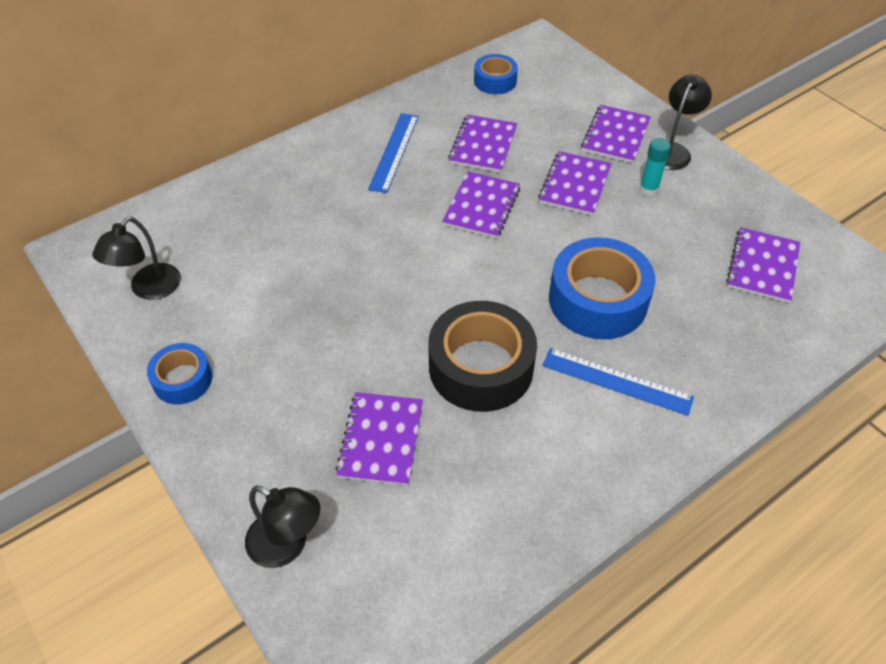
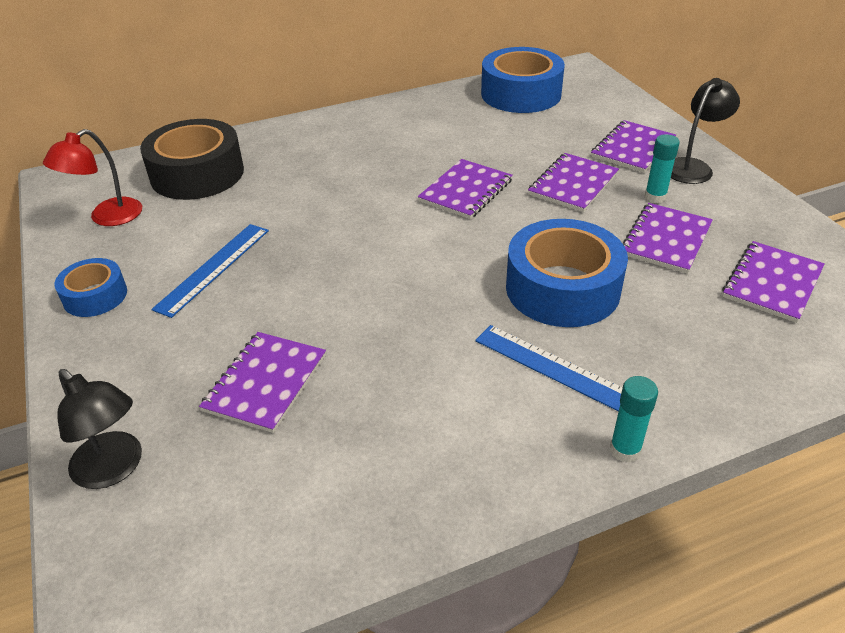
camera: 15 degrees right, 10 degrees down
black lamp [92,217,181,300] -> red lamp [43,129,142,226]
blue ruler [368,113,419,193] -> blue ruler moved to [151,224,269,318]
black tape [428,301,537,412] -> black tape moved to [140,119,244,200]
purple notebook [448,115,517,173] -> purple notebook moved to [623,203,713,274]
blue tape [474,54,518,94] -> blue tape [481,47,565,113], size x1.82
none -> turquoise glue stick [610,376,658,463]

